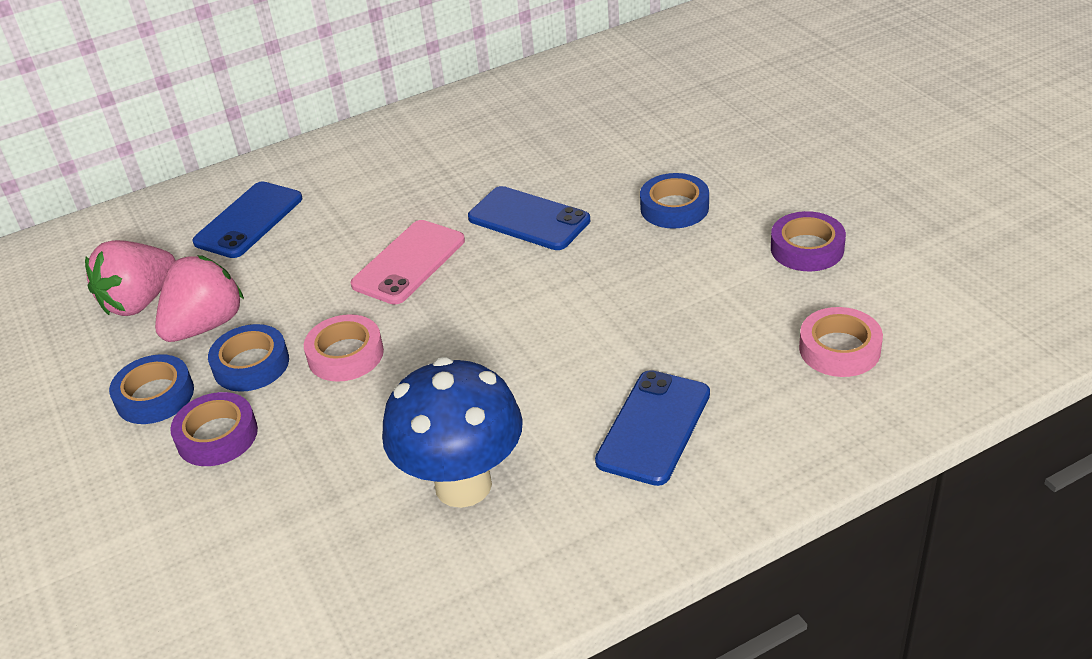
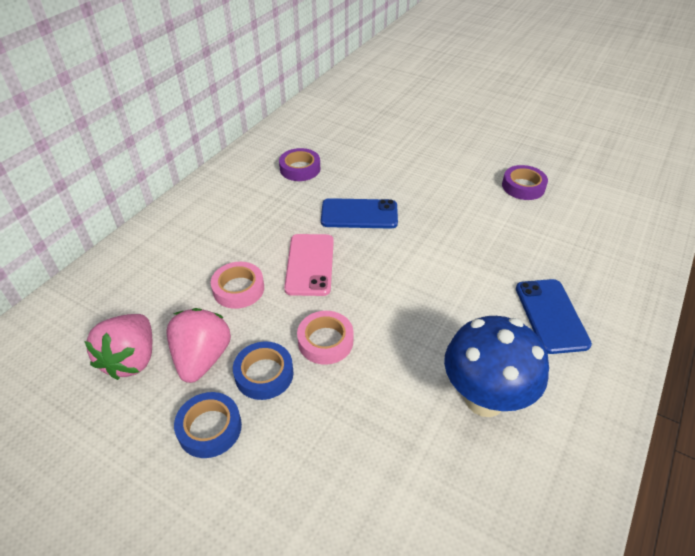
camera: 35 degrees left, 5 degrees up
purple tape [170,392,258,466] -> purple tape moved to [279,148,320,181]
blue phone [192,181,302,258] -> none
blue tape [640,173,709,229] -> none
pink tape [799,307,883,377] -> pink tape moved to [211,262,264,309]

